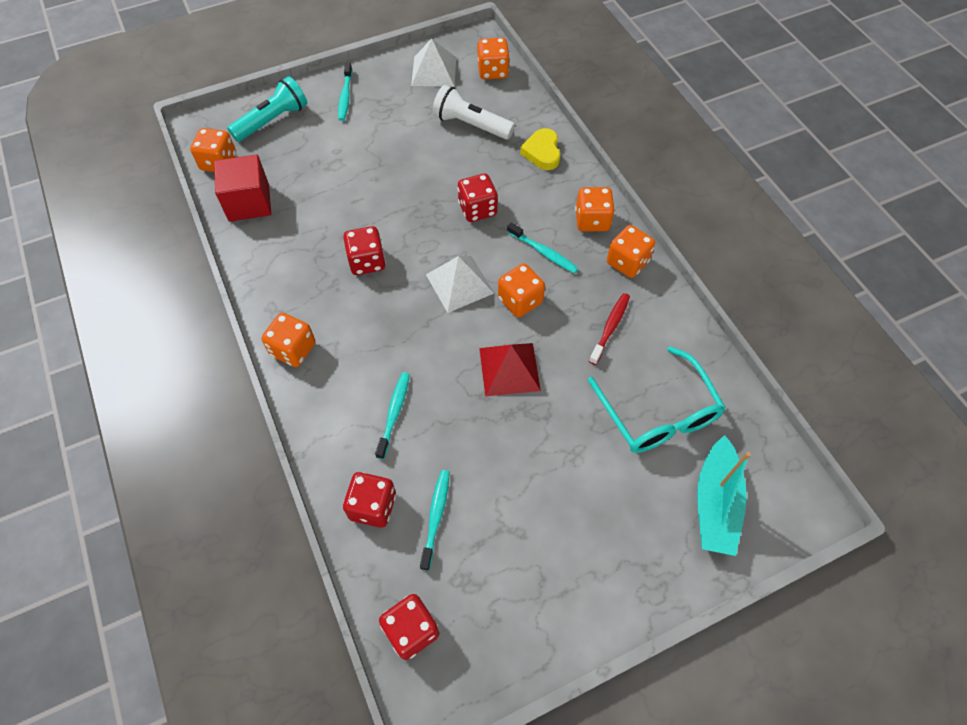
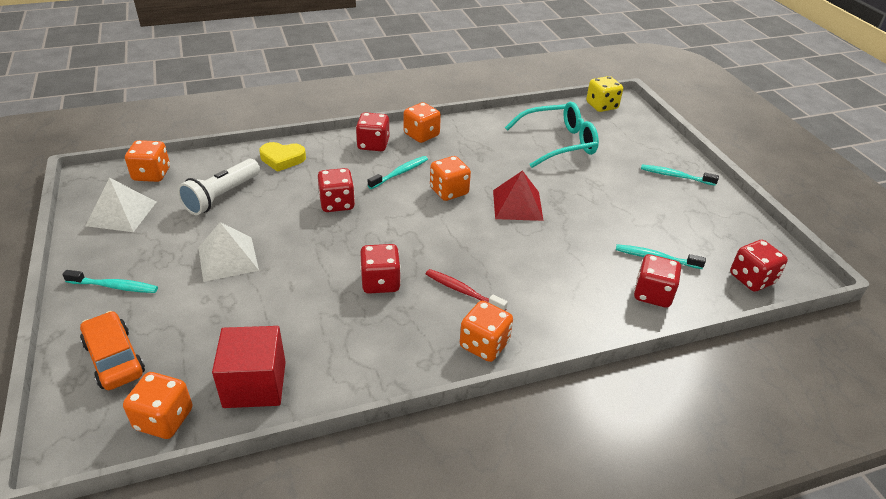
camera: 85 degrees left, 20 degrees down
turquoise flashlight [227,76,307,142] -> orange car [80,311,145,390]
turquoise toothbrush [375,372,410,459] -> turquoise toothbrush moved to [641,165,719,186]
white pyramid [426,256,494,313] -> white pyramid moved to [198,222,259,282]
orange dice [575,187,615,232] -> red dice [356,112,389,151]
red toothbrush [589,293,630,365] -> red toothbrush moved to [426,269,508,311]
turquoise boat [697,435,751,556] -> none
none -> yellow dice [586,76,623,112]

